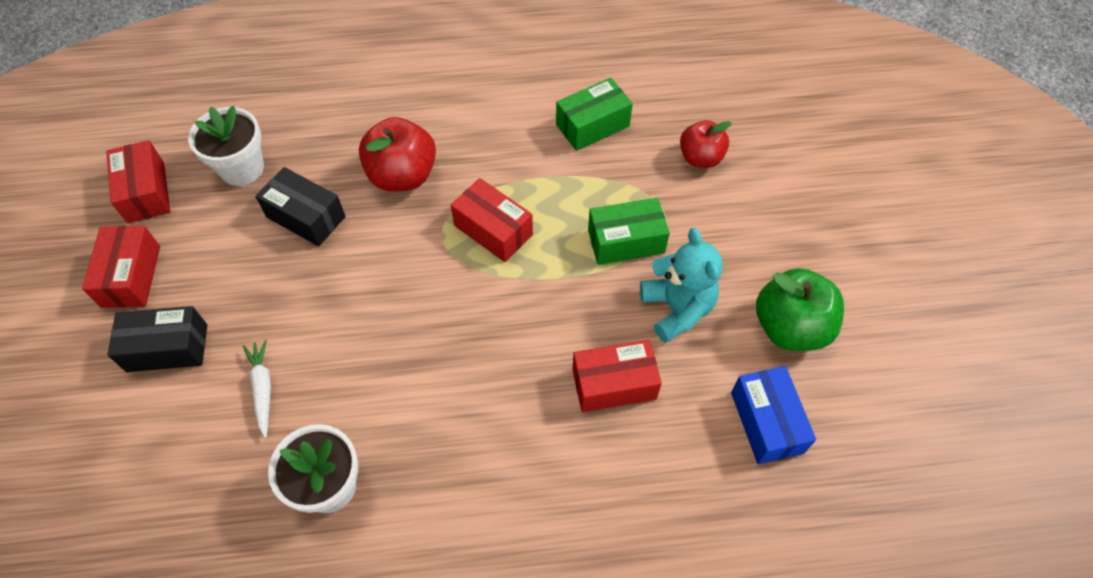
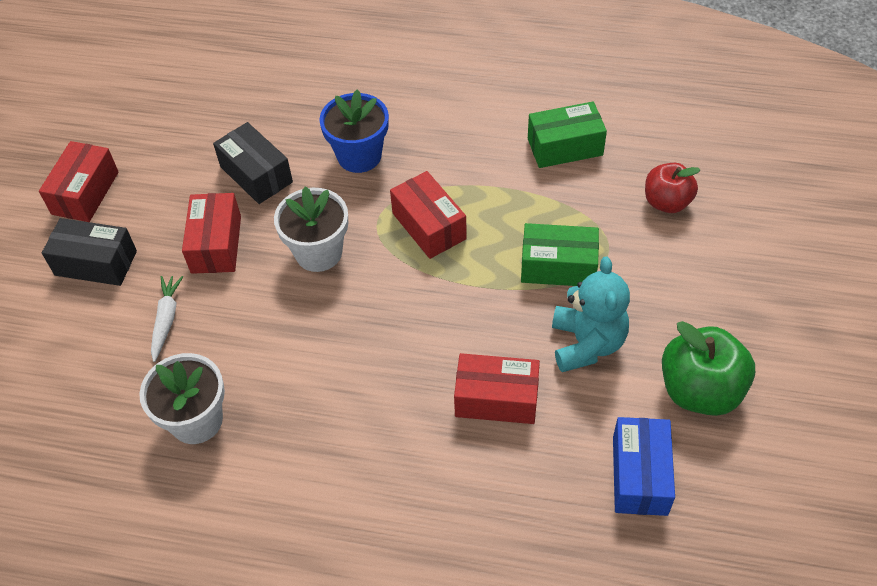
camera: 20 degrees right, 5 degrees down
red box [106,140,170,223] -> red box moved to [182,193,241,274]
white flower pot [188,106,264,186] -> white flower pot moved to [274,186,348,272]
red apple [359,117,436,192] -> blue flower pot [319,89,389,173]

